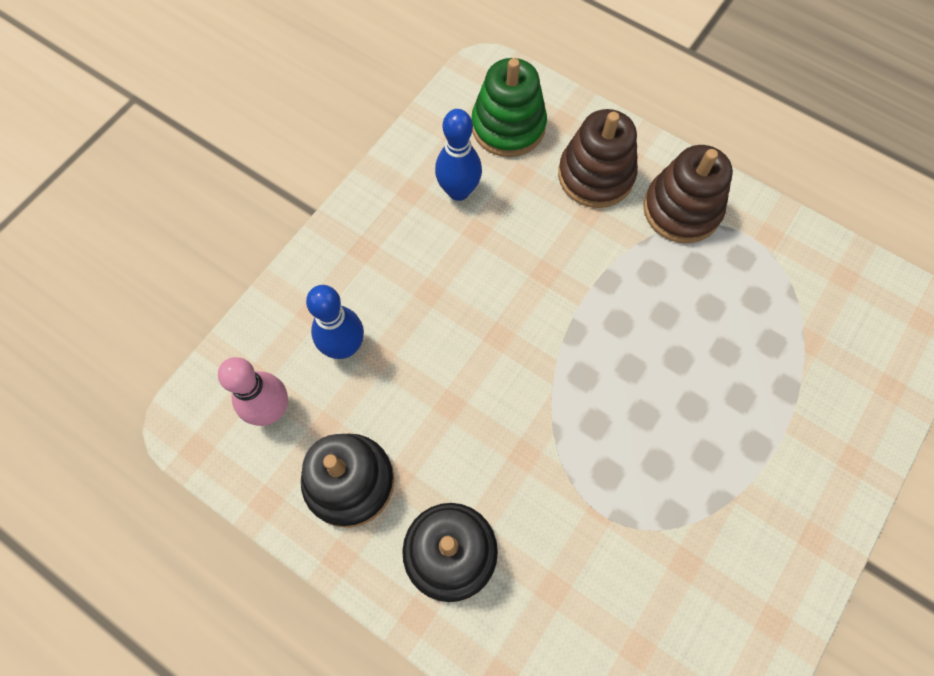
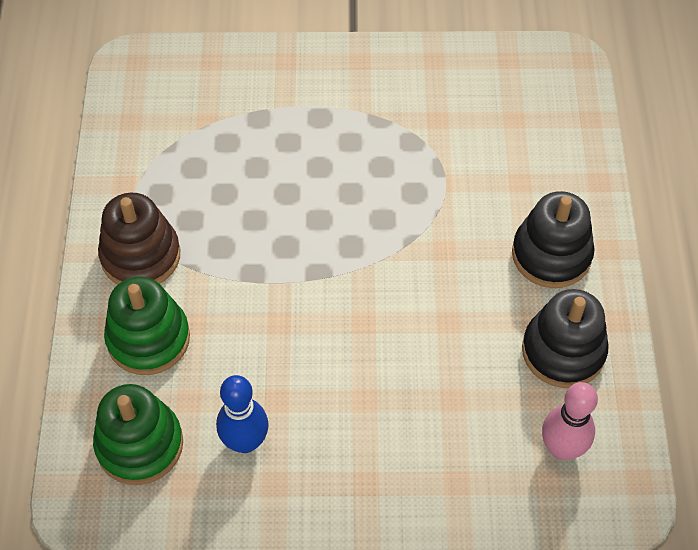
camera: 125 degrees left, 10 degrees down
blue bowling pin [306,285,364,359] -> none
brown stacking toy [558,109,638,208] -> green stacking toy [104,276,190,375]

